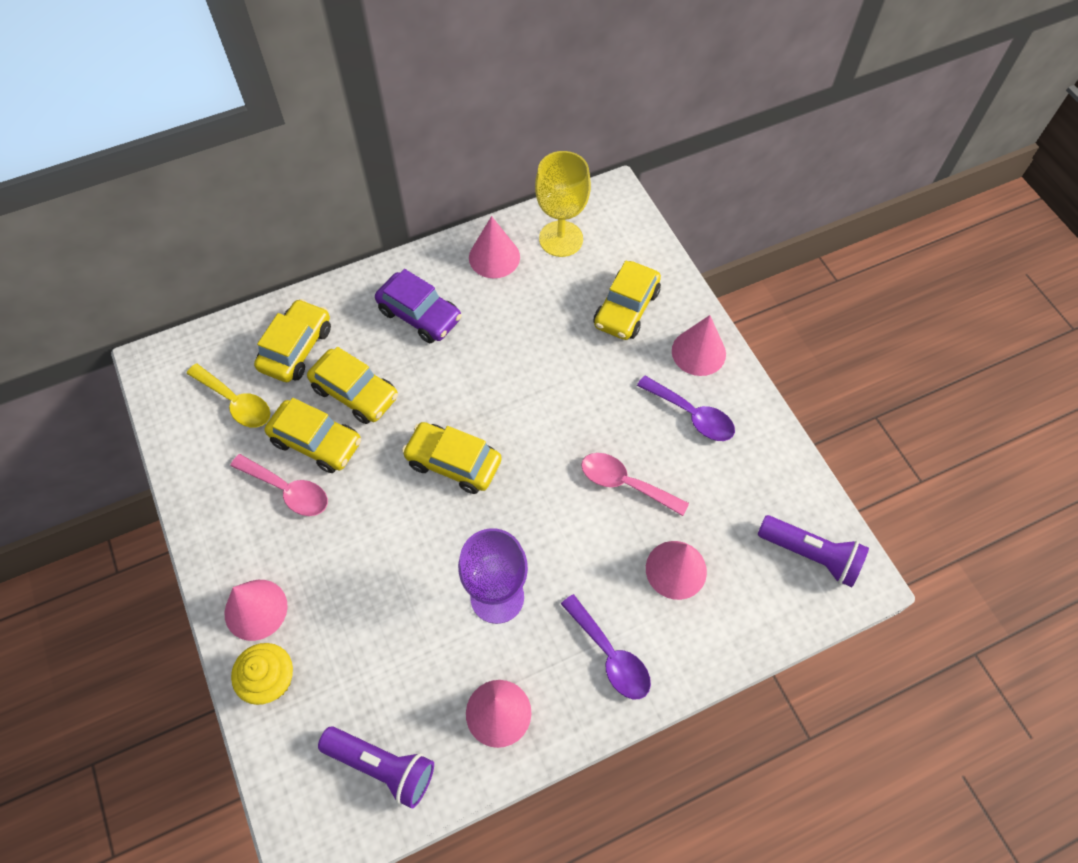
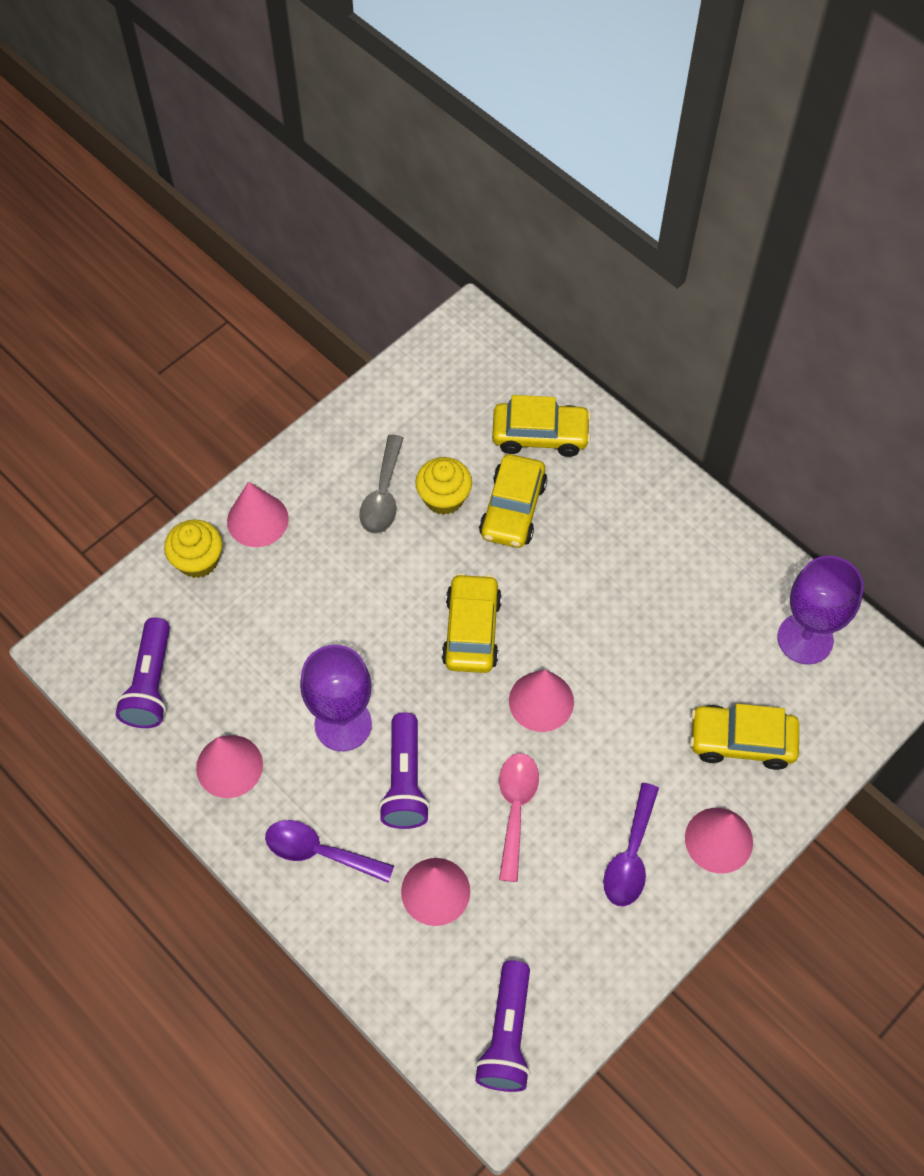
camera: 70 degrees right, 0 degrees up
yellow spoon [187,364,270,428] -> none
pink spoon [231,454,328,516] -> grey spoon [359,435,403,534]
yellow car [265,398,361,473] -> yellow cupcake [415,457,472,515]
purple car [375,269,462,344] -> none
pink cone [469,216,520,278] -> pink cone moved to [509,669,574,732]
yellow goblet [535,151,591,257] -> purple goblet [777,556,864,664]
purple spoon [561,594,651,699] -> purple spoon turned 75 degrees clockwise [265,820,394,883]
none -> purple flashlight [379,712,430,829]

